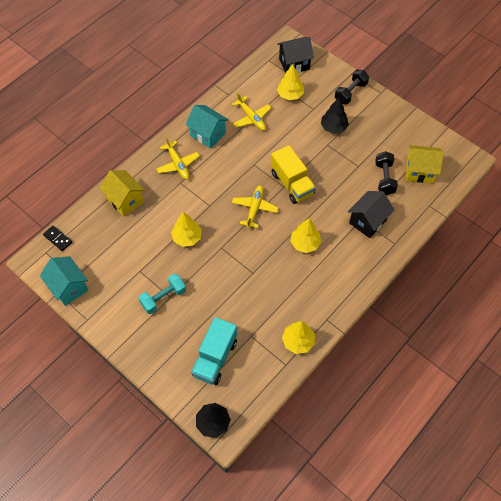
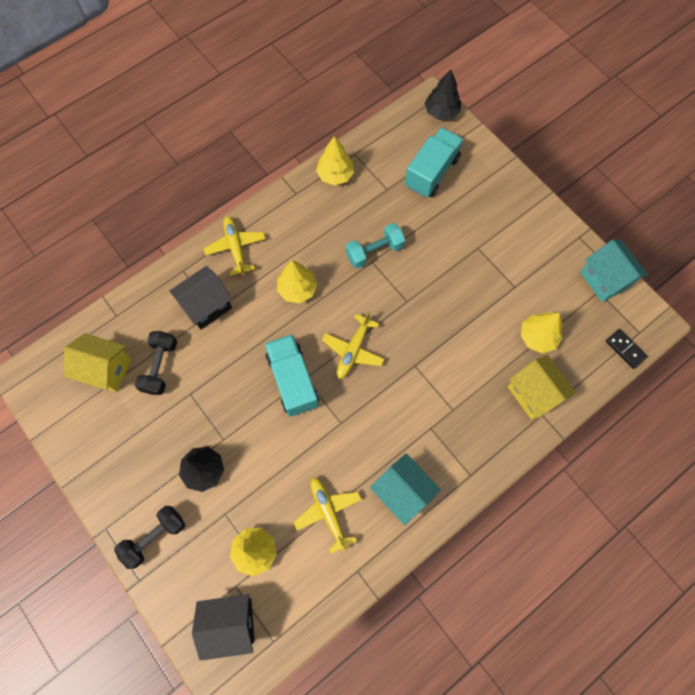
camera: 170 degrees left, 10 degrees up
turquoise dumbbell [138,274,186,314] -> turquoise dumbbell moved to [346,223,405,269]
yellow plane [156,137,200,180] -> yellow plane moved to [204,216,266,276]
yellow tree [171,212,202,247] -> yellow tree moved to [521,312,563,353]
yellow truck [271,145,316,204] -> turquoise truck [265,334,319,417]

